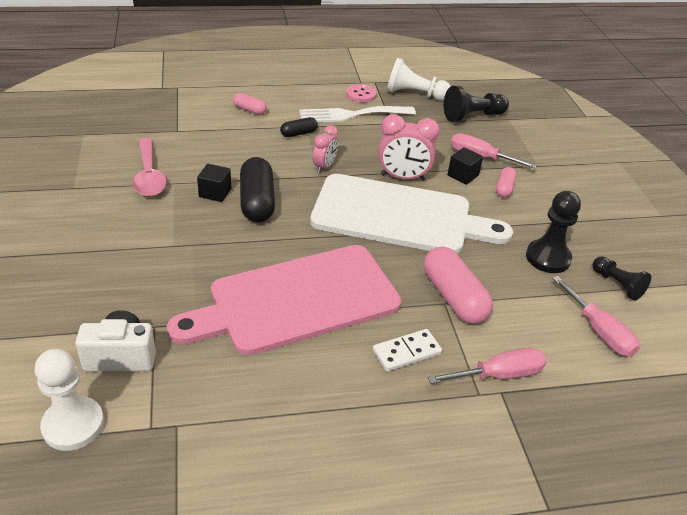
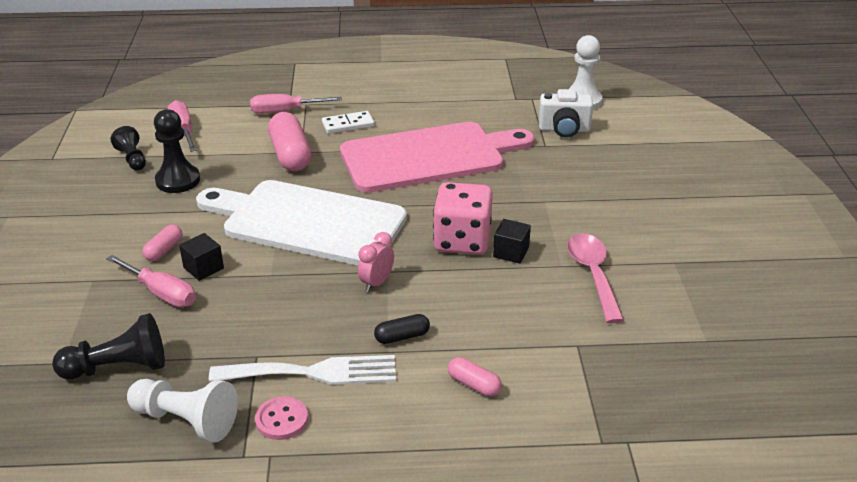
camera: 170 degrees left, 5 degrees down
black capsule [240,157,275,223] -> pink dice [433,182,493,255]
pink clock [378,114,440,181] -> none

